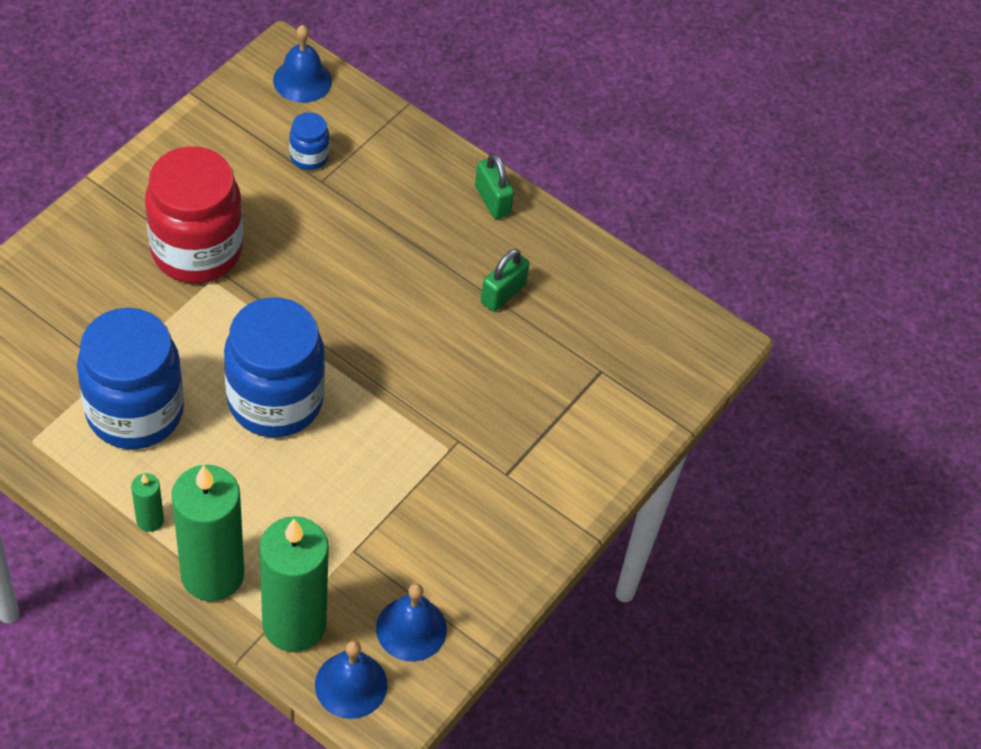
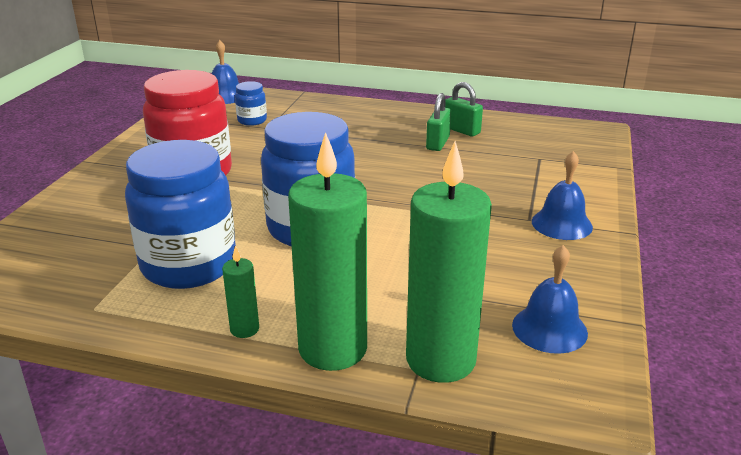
camera: 15 degrees left, 25 degrees down
blue bell [315,640,387,719] -> blue bell moved to [532,151,593,240]
green padlock [475,153,514,219] -> green padlock moved to [445,82,483,137]

